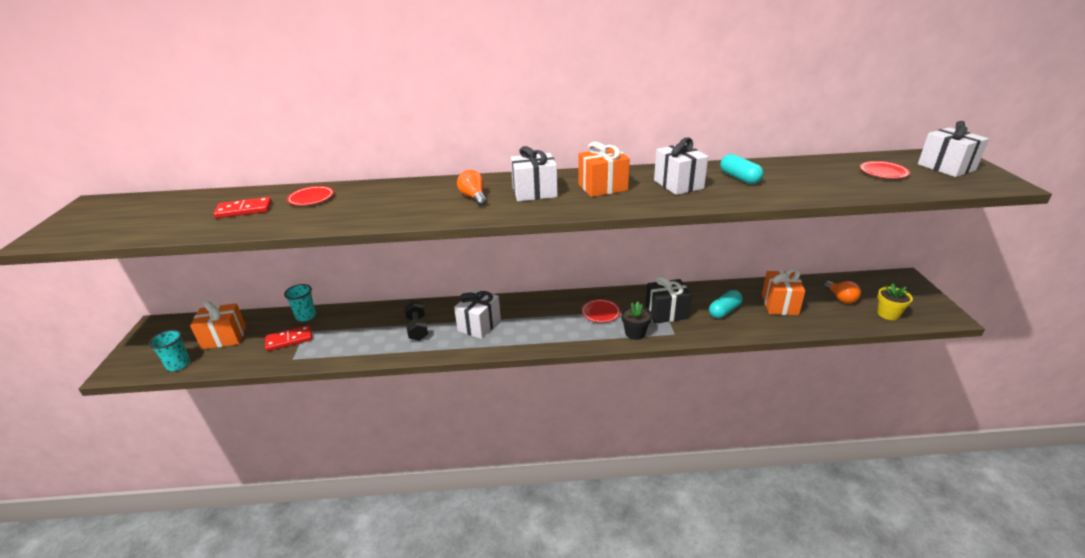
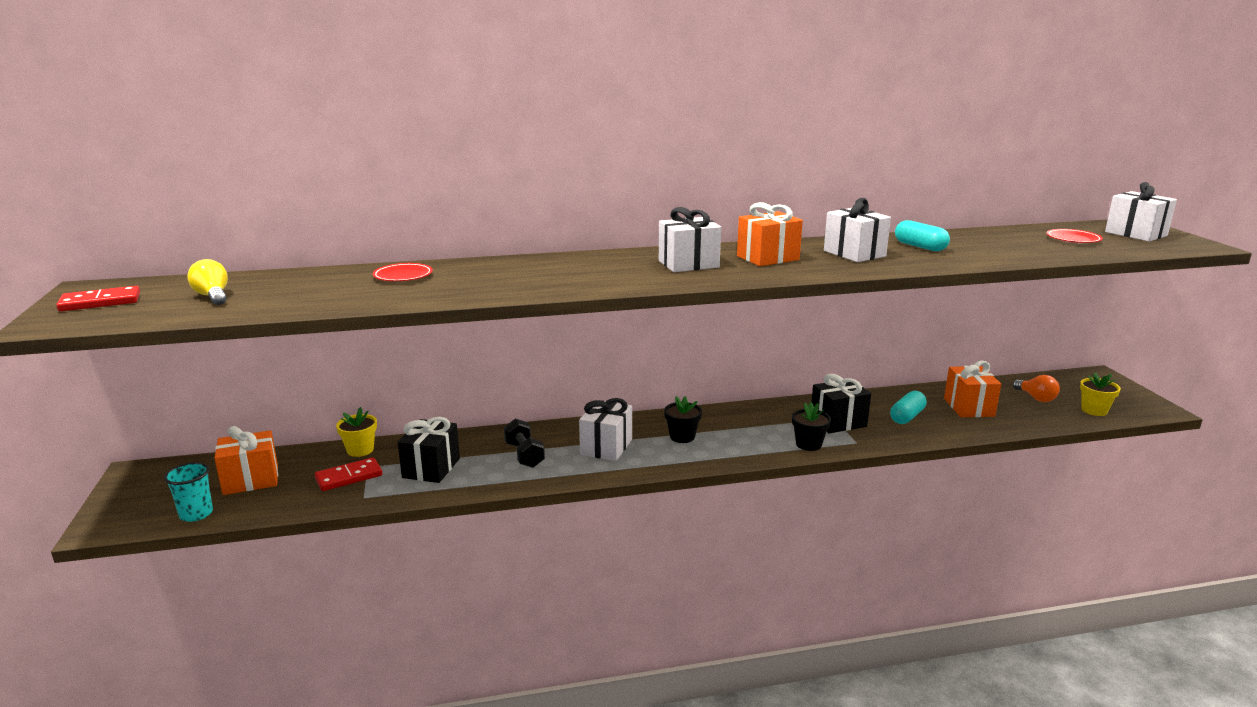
camera: 10 degrees left, 10 degrees down
red domino [213,197,272,218] -> red domino moved to [56,286,140,311]
turquoise cup [284,284,316,321] -> yellow flower pot [336,407,377,457]
orange light bulb [457,170,487,206] -> none
red plate [582,299,621,323] -> none
none -> yellow light bulb [187,259,228,305]
none -> black gift [398,417,460,483]
none -> black flower pot [664,396,702,443]

